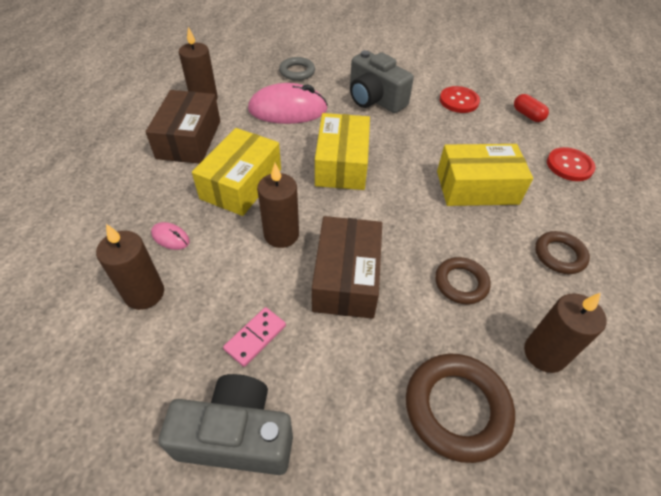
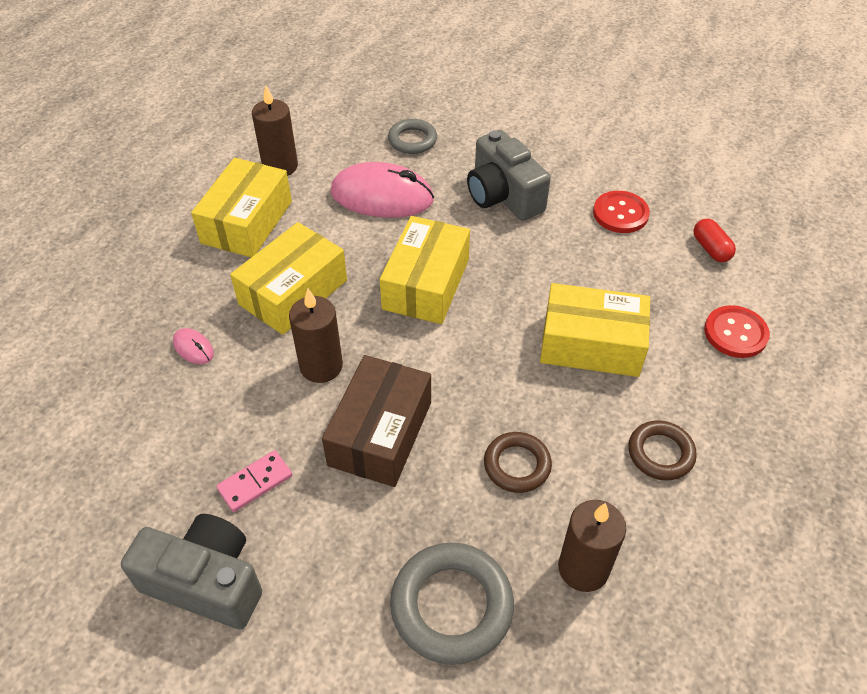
camera: 15 degrees right, 0 degrees up
brown candle [96,224,164,310] -> none
brown box [146,90,220,164] -> yellow box [191,158,292,257]
brown ring [406,353,515,463] -> grey ring [390,542,514,665]

